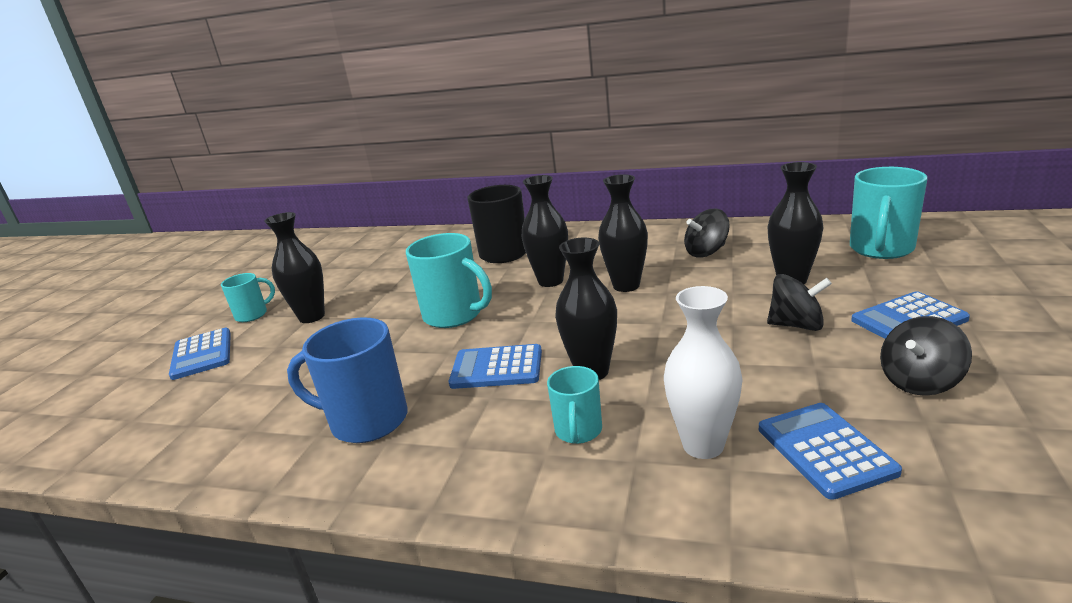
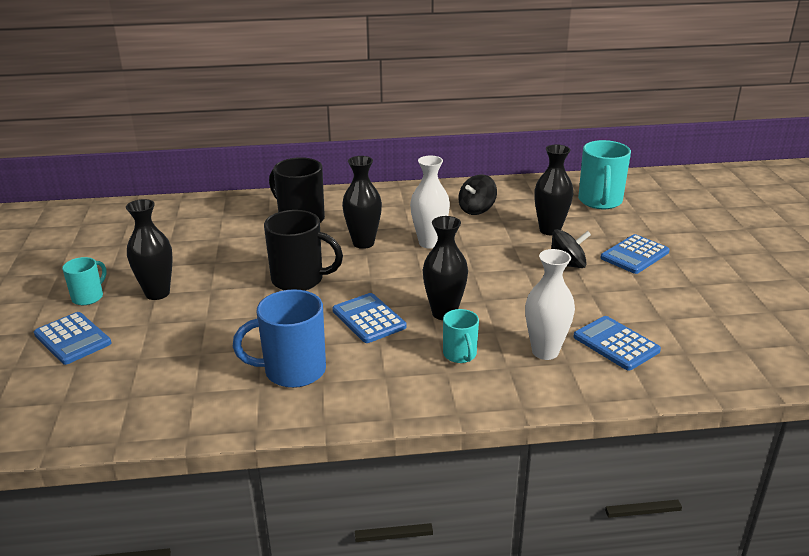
camera: 25 degrees left, 5 degrees up
turquoise mug [406,233,492,328] -> black mug [264,210,343,291]
blue calculator [449,344,542,389] -> blue calculator turned 75 degrees clockwise [332,293,407,343]
black vase [598,174,648,292] -> white vase [410,156,450,249]
black spinning top [880,316,972,396] -> none

